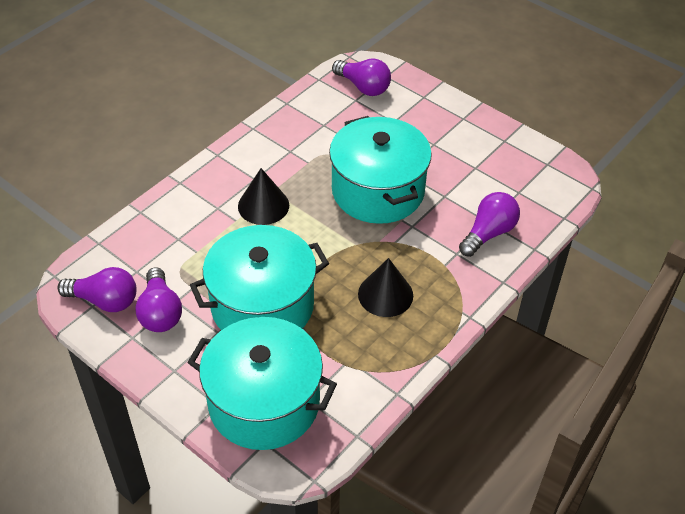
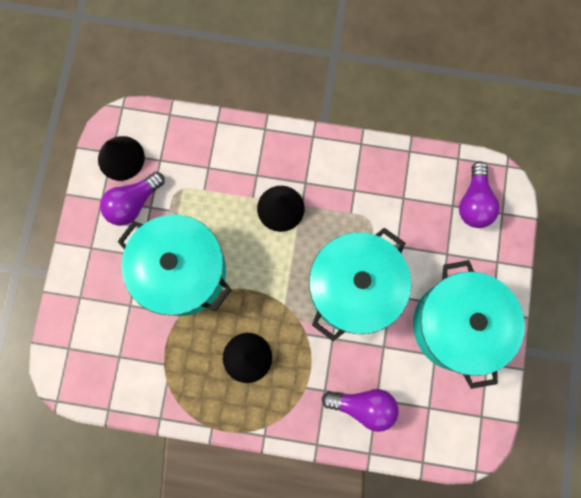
camera: 60 degrees right, 30 degrees up
purple light bulb [57,267,137,312] -> black cone [98,136,145,181]
turquoise pot [187,317,337,450] -> turquoise pot moved to [413,260,525,389]

